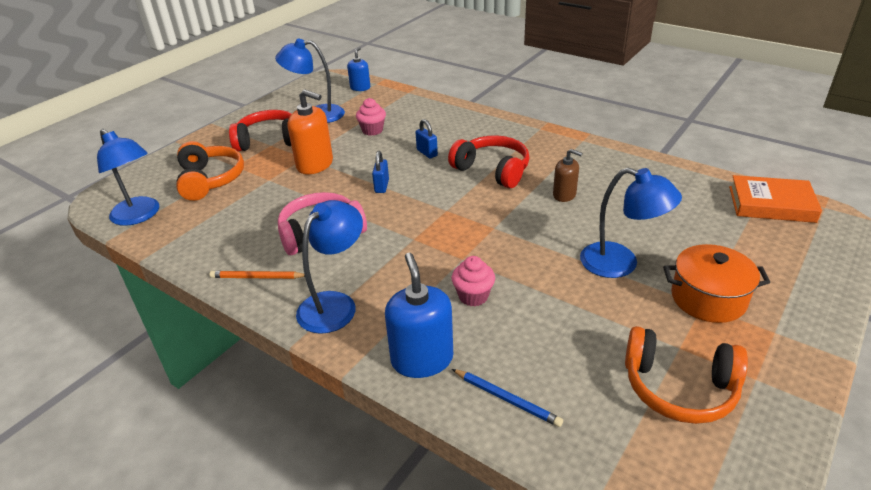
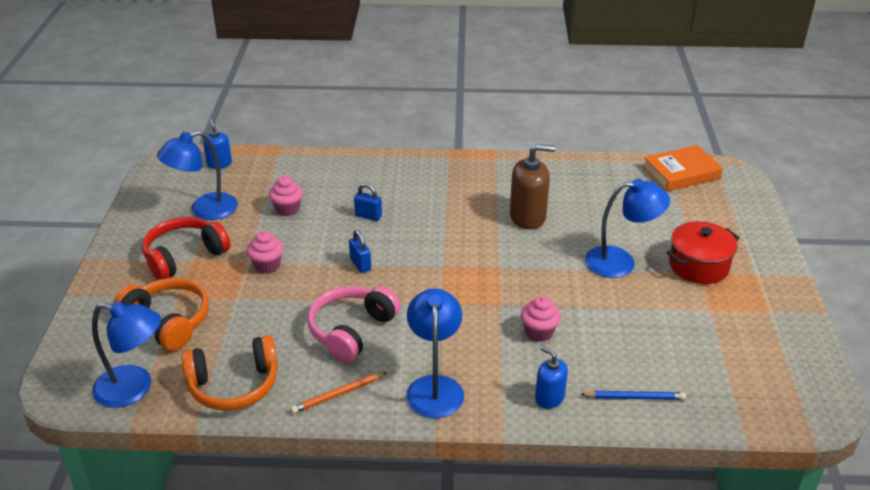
camera: 35 degrees left, 0 degrees up
orange soap dispenser [288,89,333,174] -> pink cupcake [247,231,284,274]
blue soap dispenser [385,253,453,378] -> blue soap dispenser [535,346,568,409], size x0.59
red headphones [448,135,529,188] -> none
brown soap dispenser [553,149,583,202] -> brown soap dispenser [510,144,555,229], size x1.68
orange headphones [625,326,748,424] -> orange headphones moved to [182,335,278,411]
orange pot [663,244,770,323] -> red pot [667,221,740,284]

